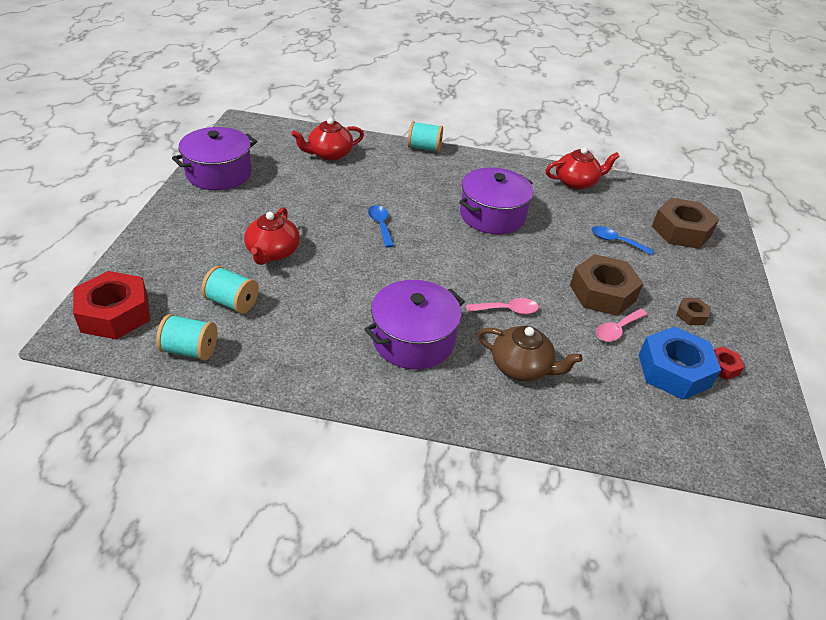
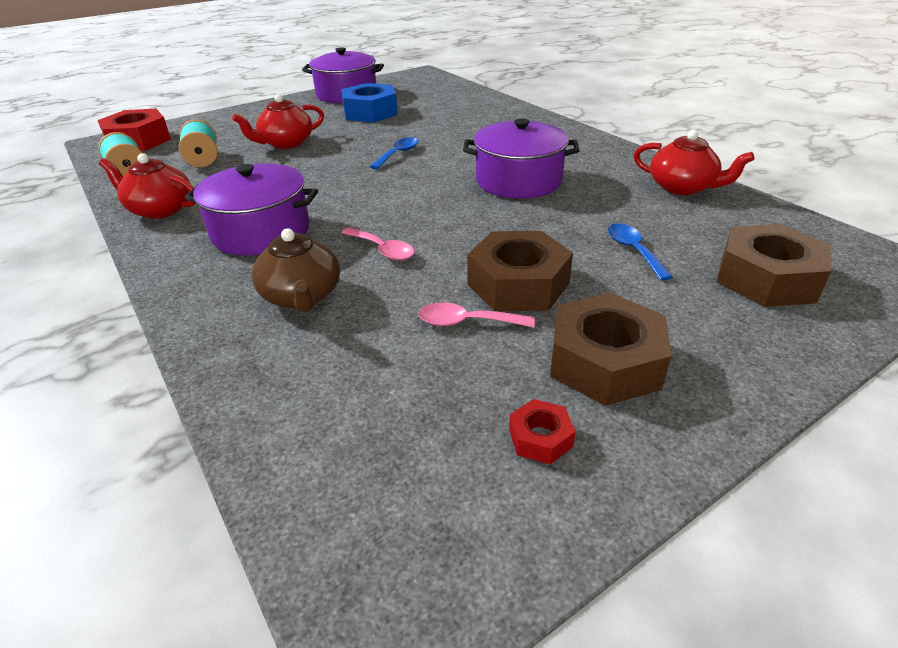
camera: 50 degrees right, 5 degrees down
red teapot [291,118,364,161] -> red teapot moved to [99,153,196,219]
turquoise spool [408,121,443,153] -> none
blue nut [639,326,721,400] -> blue nut moved to [341,83,398,123]
brown nut [677,298,711,325] -> brown nut [550,293,672,406], size x2.12

